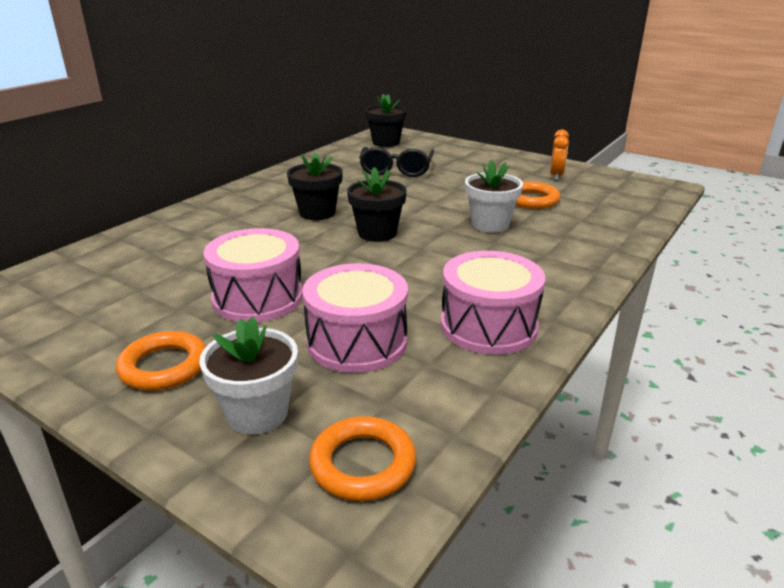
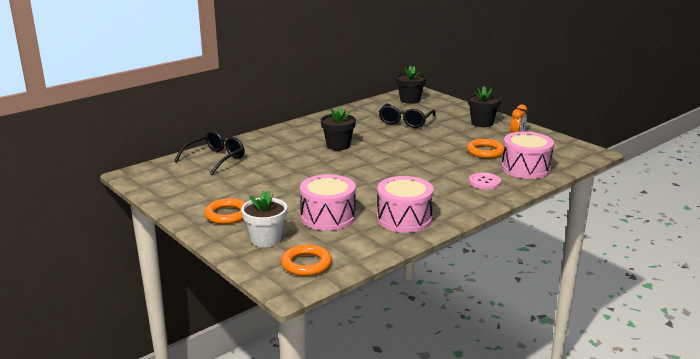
camera: 15 degrees right, 5 degrees down
pink drum [204,228,303,323] -> pink drum moved to [501,132,554,179]
black flower pot [347,167,407,242] -> black flower pot moved to [468,86,501,127]
white flower pot [465,160,523,233] -> none
none -> black glasses [175,131,245,175]
none -> pink button [469,172,501,189]

